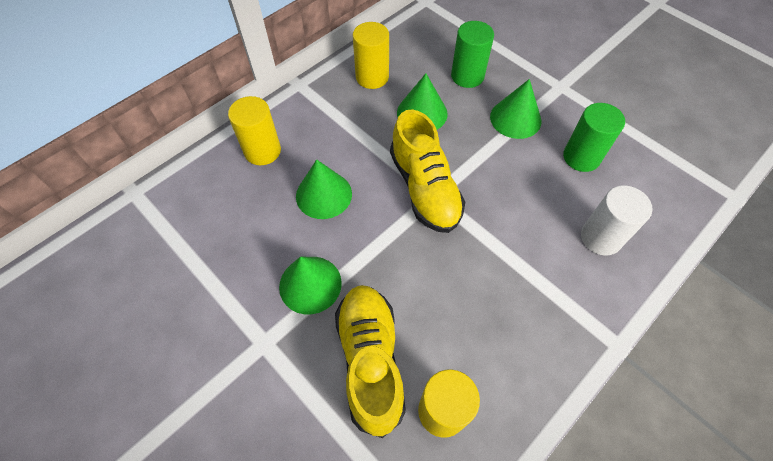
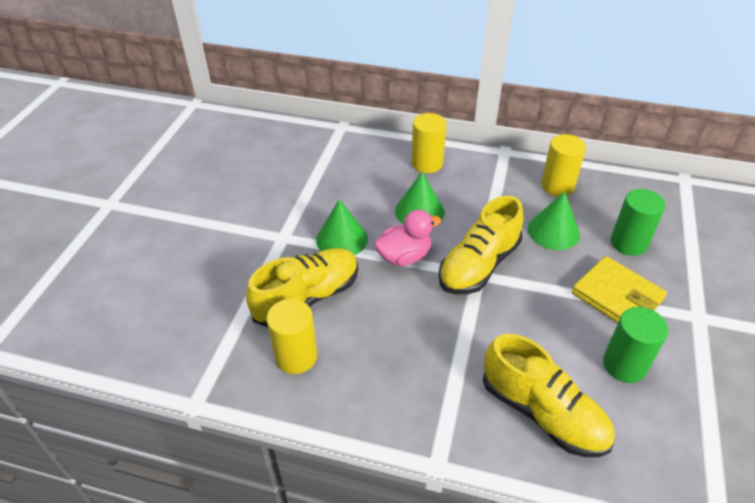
camera: 60 degrees right, 15 degrees down
green cone [490,79,542,139] -> yellow wallet [572,256,667,323]
white cylinder [581,185,653,256] -> yellow shoe [483,334,615,457]
none -> pink duck [374,210,441,266]

